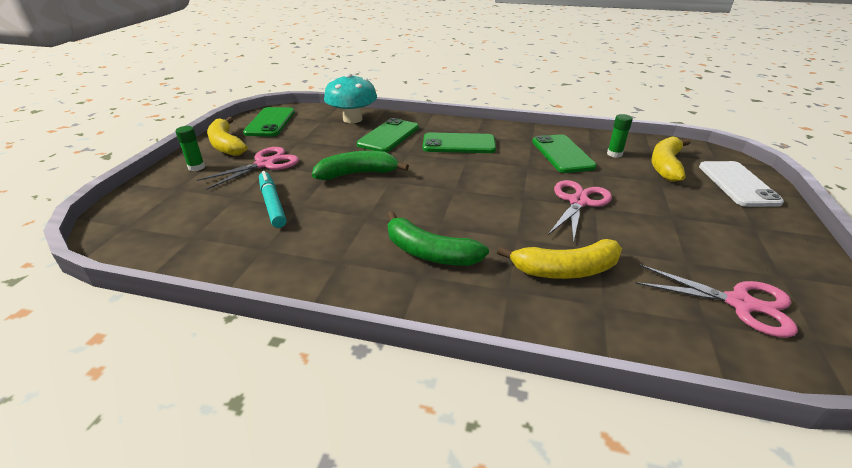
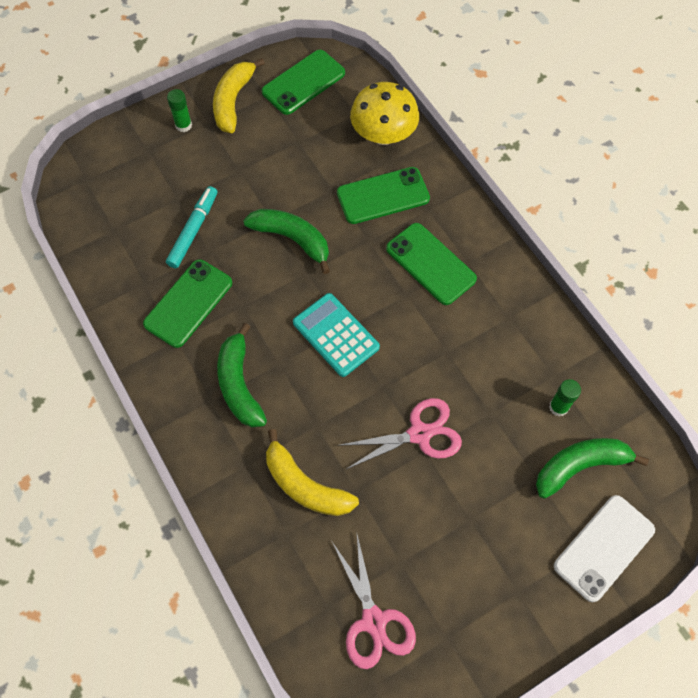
camera: 45 degrees right, 30 degrees up
pink scissors [197,147,299,190] -> none
turquoise mushroom [324,73,377,123] -> yellow mushroom [350,82,419,145]
green phone [532,134,597,173] -> green phone moved to [143,259,232,348]
yellow banana [651,136,690,182] -> green banana [536,438,649,499]
none -> turquoise calculator [293,293,380,377]

